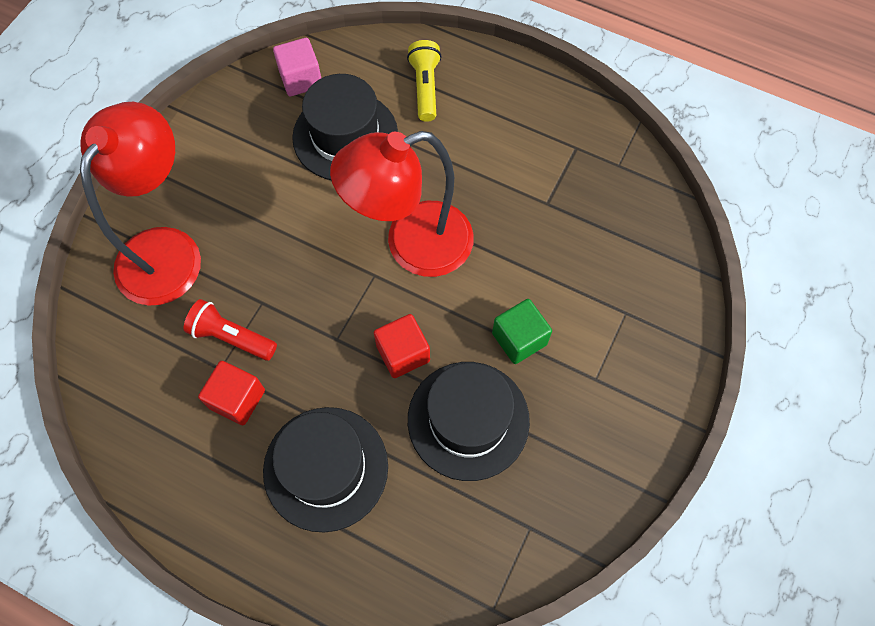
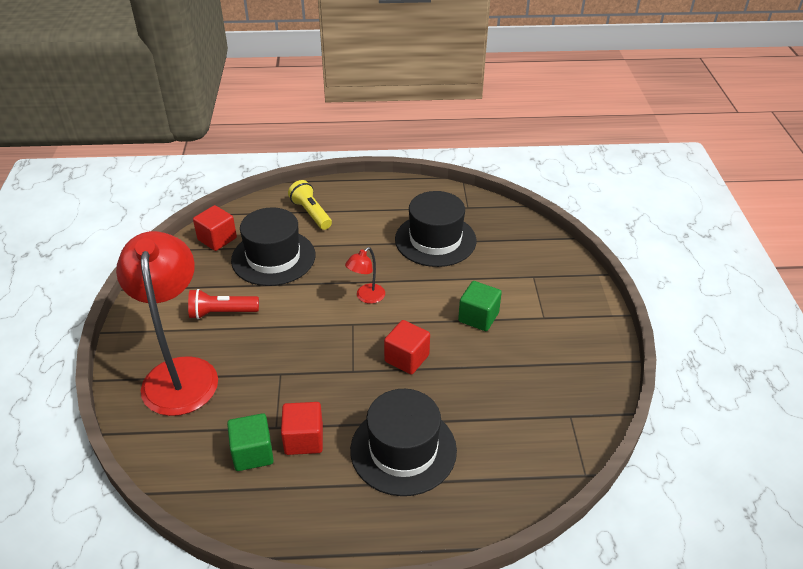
camera: 30 degrees left, 25 degrees down
red flashlight [184,299,277,361] -> red flashlight moved to [188,289,259,319]
pink cube [273,38,321,96] -> red cube [193,205,237,251]
red lamp [330,131,474,277] -> red lamp [345,247,385,304], size x0.43
black hat [408,362,530,481] -> black hat moved to [395,191,476,267]
none -> green cube [227,413,274,471]

